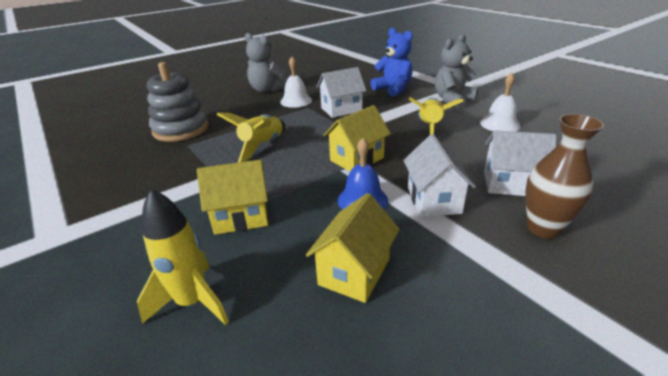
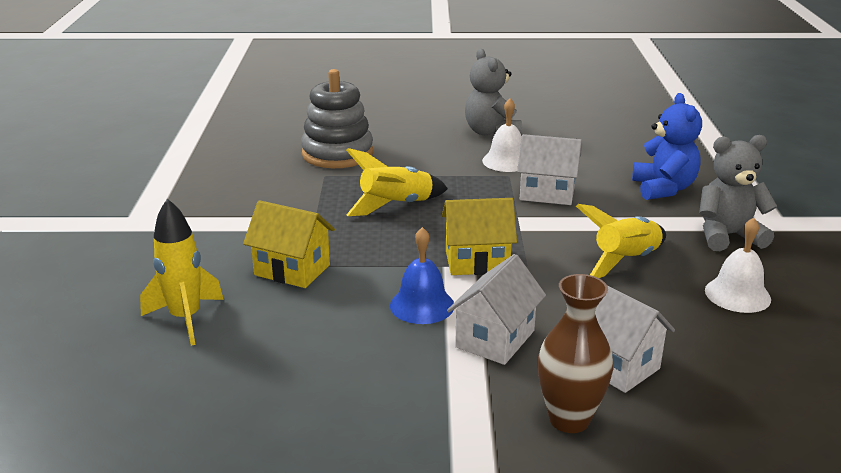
camera: 35 degrees right, 5 degrees down
yellow house [306,193,400,303] -> none

